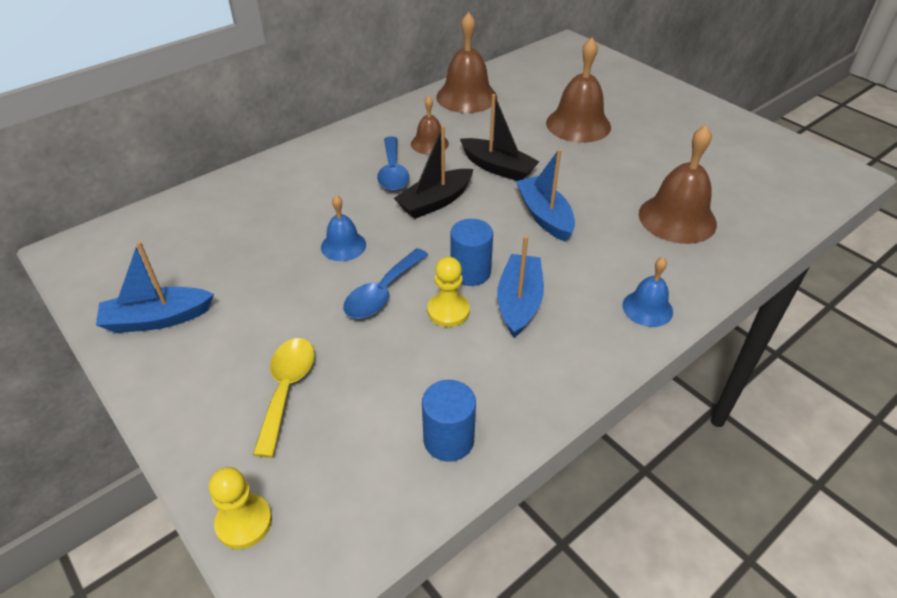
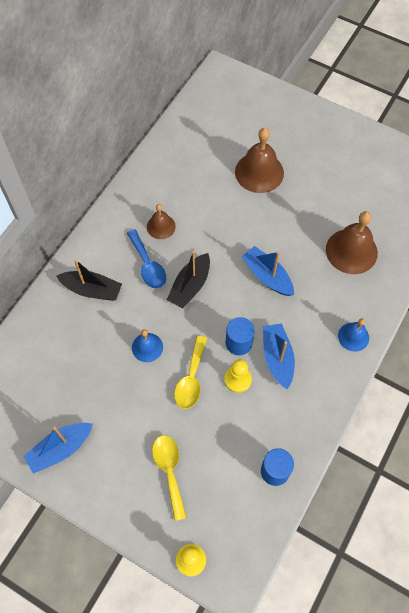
camera: 20 degrees left, 20 degrees up
blue spoon [343,248,428,319] -> yellow spoon [174,336,207,409]
brown bell [436,12,497,113] -> none
black boat [460,94,540,181] -> black boat moved to [57,259,122,301]

